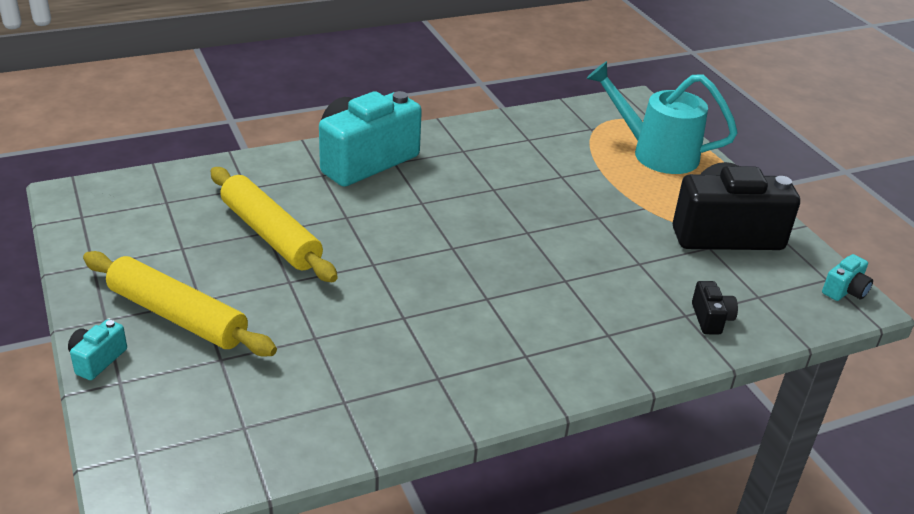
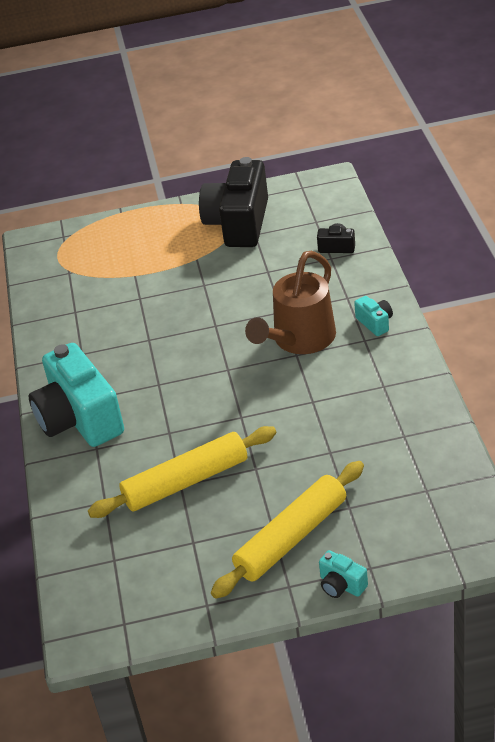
camera: 70 degrees left, 5 degrees up
turquoise watering can [586,61,738,174] -> none
turquoise camera [822,254,873,301] -> turquoise camera moved to [354,296,393,336]
none -> brown watering can [245,251,336,354]

